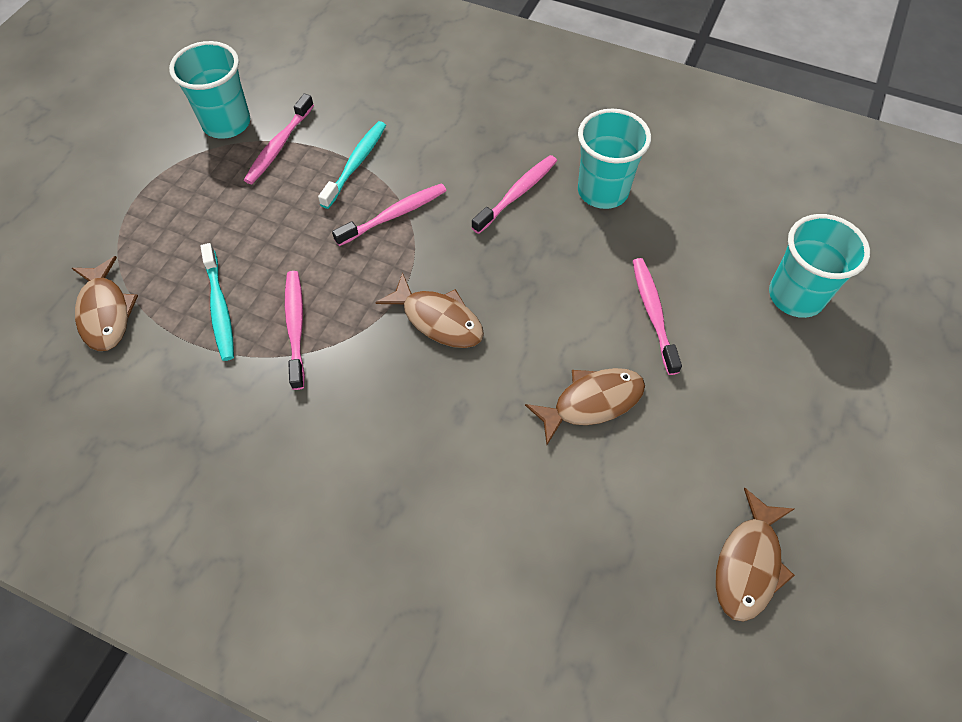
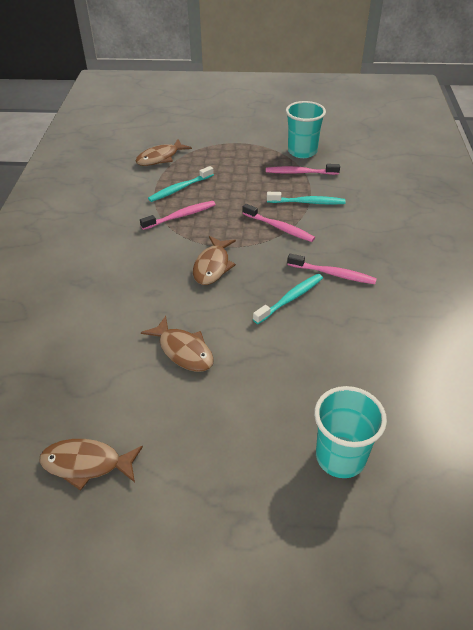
camera: 70 degrees right, 15 degrees down
turquoise cup [578,108,651,209] -> none
pink toothbrush [633,258,682,375] -> none
none -> turquoise toothbrush [253,274,323,324]

